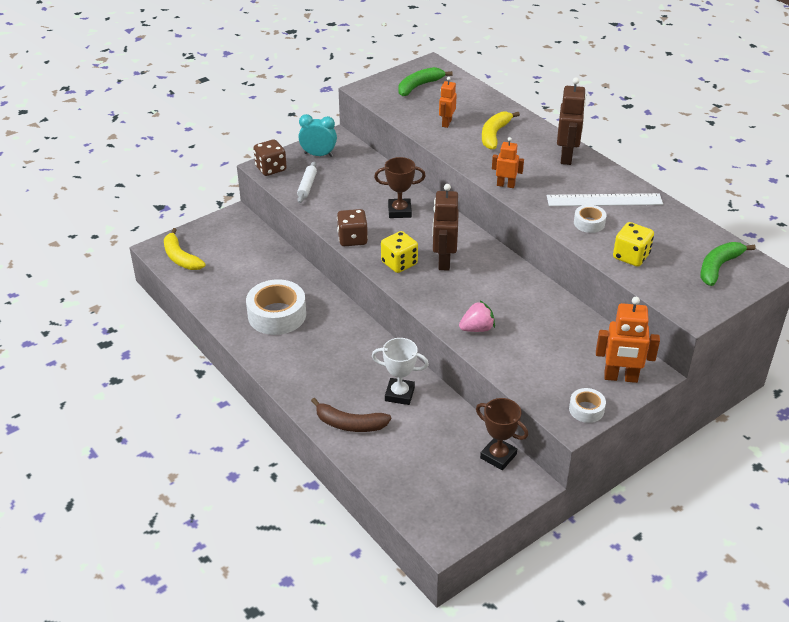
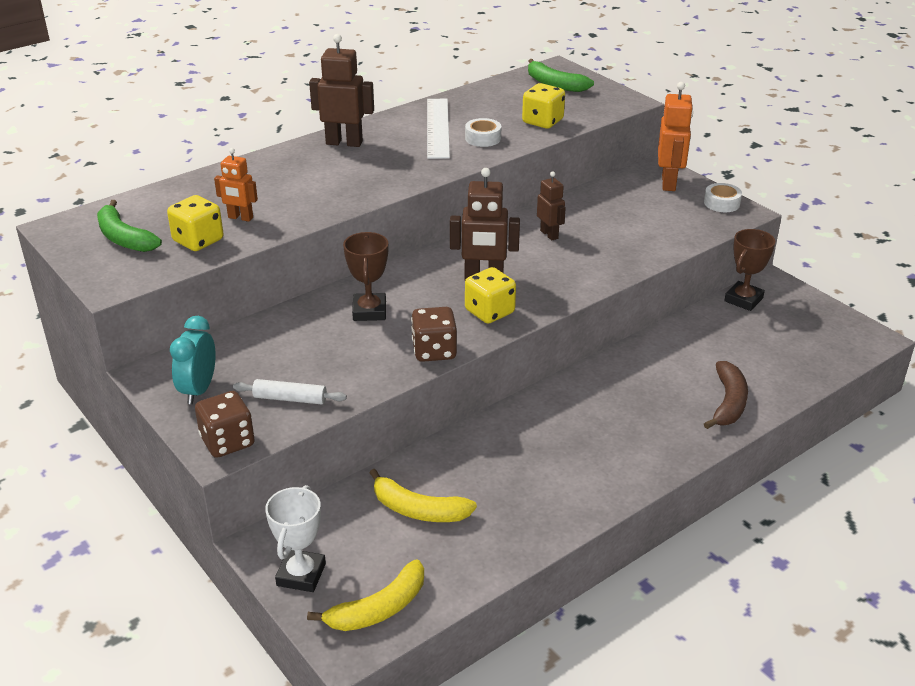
camera: 90 degrees left, 5 degrees down
white tape [246,279,306,335] -> none
white trophy [372,338,429,405] -> white trophy moved to [265,485,326,592]
pink strawberry [459,300,495,332] -> none
yellow banana [482,112,520,150] -> yellow banana moved to [370,469,477,522]
orange robot [492,137,524,188] -> none
none -> yellow dice [167,195,224,251]
none -> brown robot [537,171,566,241]

